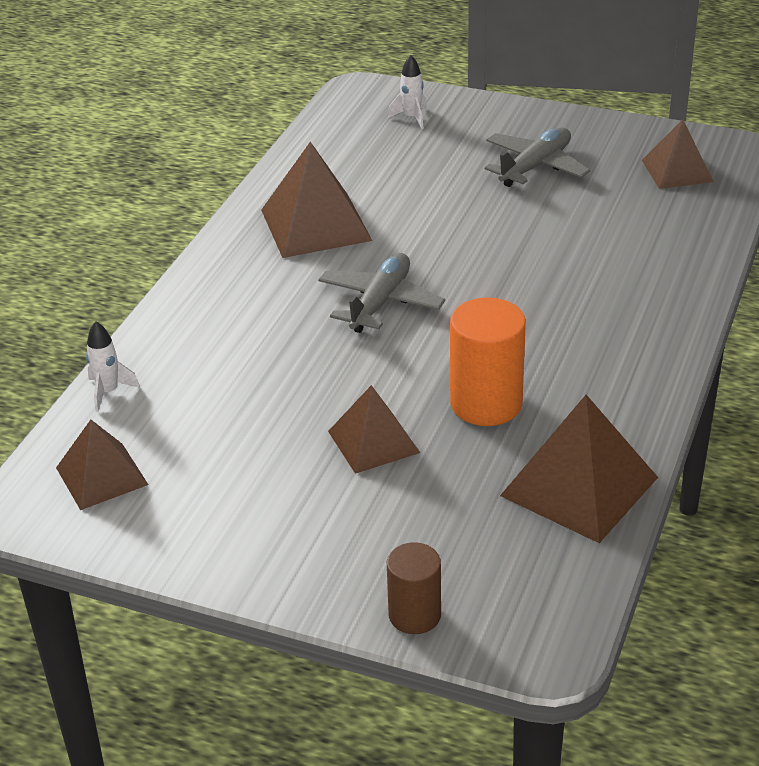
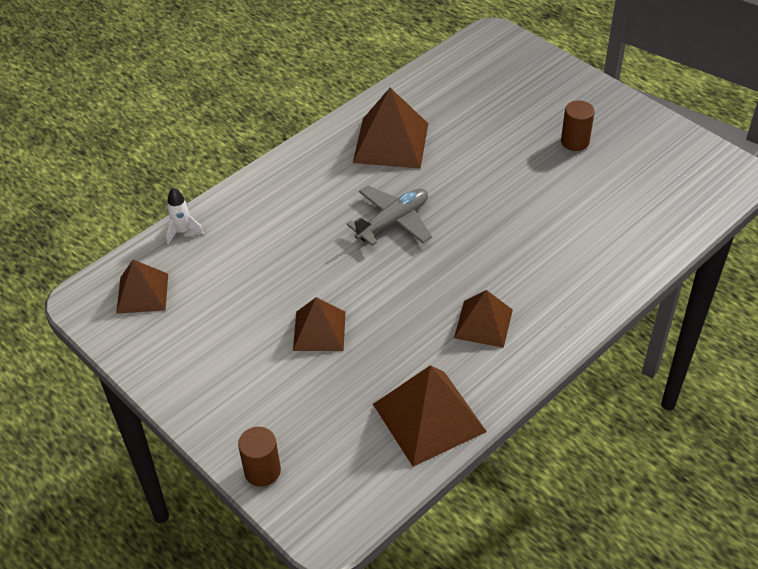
camera: 25 degrees right, 10 degrees up
white rocket [388,55,426,129] -> none
orange cylinder [450,297,526,426] -> none
grey plane [485,127,590,187] -> brown cylinder [561,100,595,151]
brown pyramid [642,119,714,189] -> brown pyramid moved to [454,290,513,348]

